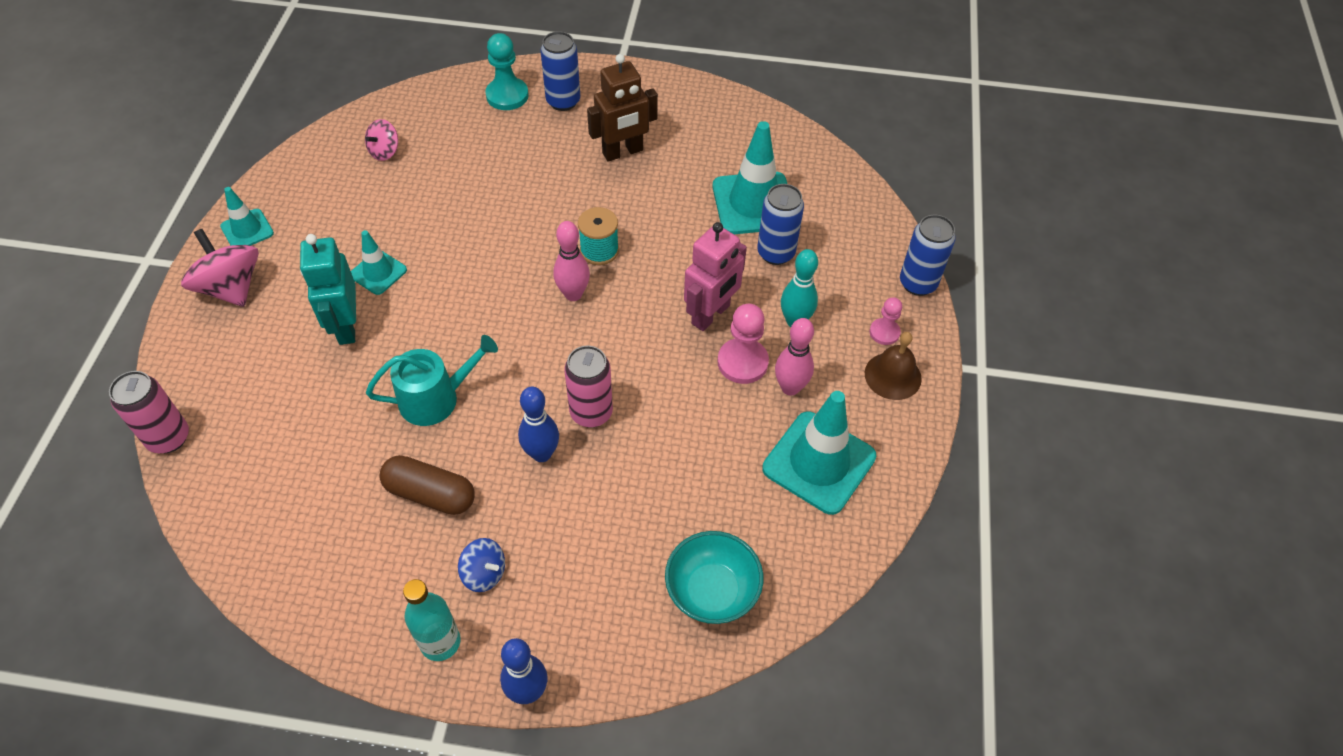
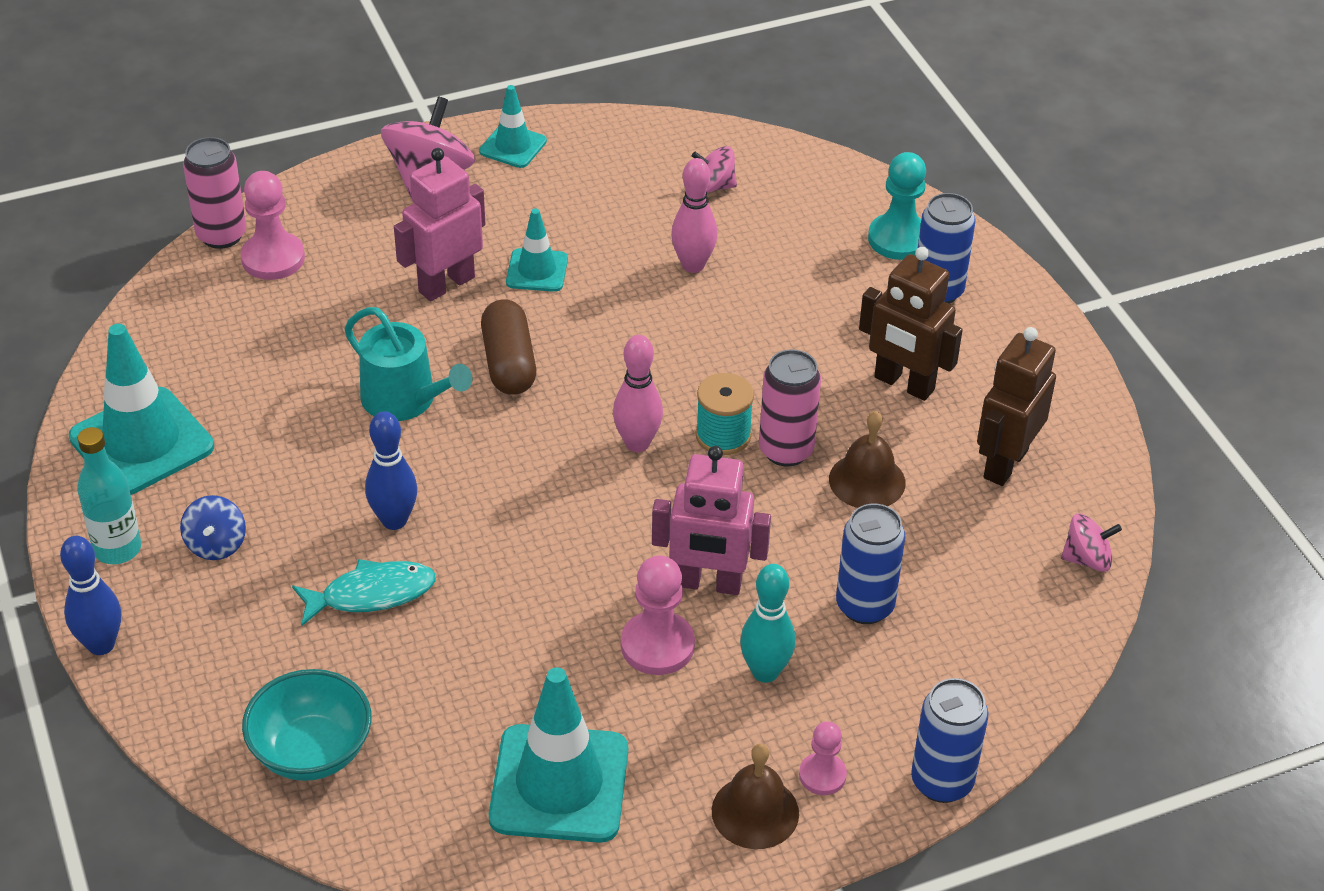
camera: 60 degrees right, 10 degrees down
turquoise robot [300,234,356,345] -> pink robot [394,148,485,301]
brown capsule [379,455,475,515] -> brown capsule moved to [481,300,536,395]
pink can [564,346,613,428] -> pink can moved to [759,349,821,467]
turquoise traffic cone [713,121,787,234] -> turquoise traffic cone moved to [69,324,214,495]
pink bowling pin [775,318,814,396] -> pink bowling pin moved to [671,158,718,273]
none -> pink pawn [240,171,305,280]
none -> turquoise fish [292,559,436,626]
none -> brown bell [829,411,906,508]
none -> brown robot [977,327,1056,486]
none -> pink spinning top [1061,513,1122,572]

